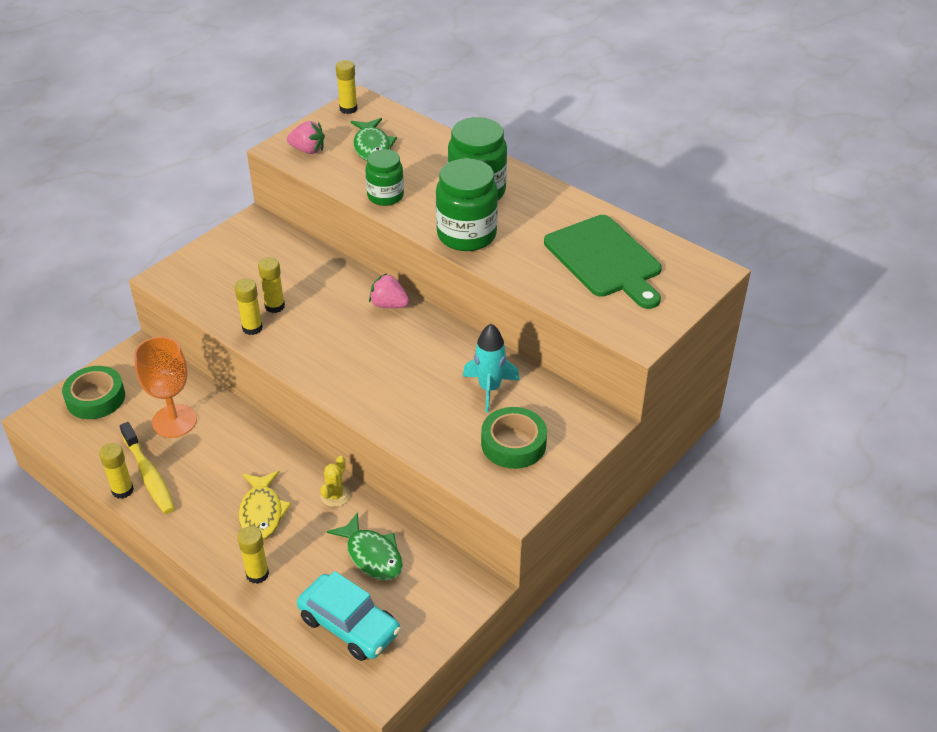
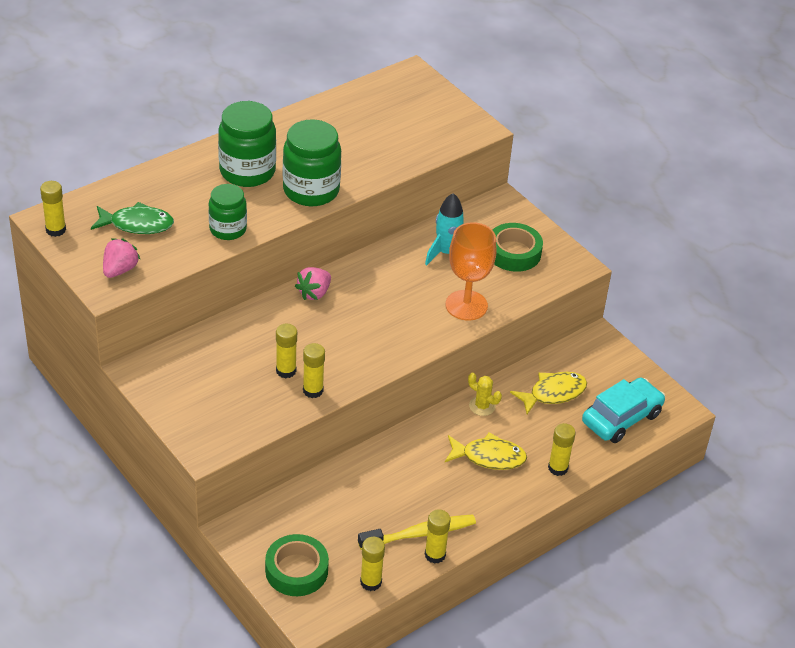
camera: 80 degrees left, 0 degrees up
orange goblet [134,337,197,438] -> orange goblet moved to [445,222,497,321]
green fish [327,512,403,580] -> yellow fish [510,372,587,414]
green cutting board [544,215,662,309] -> none
none -> yellow glue stick [360,537,385,591]

